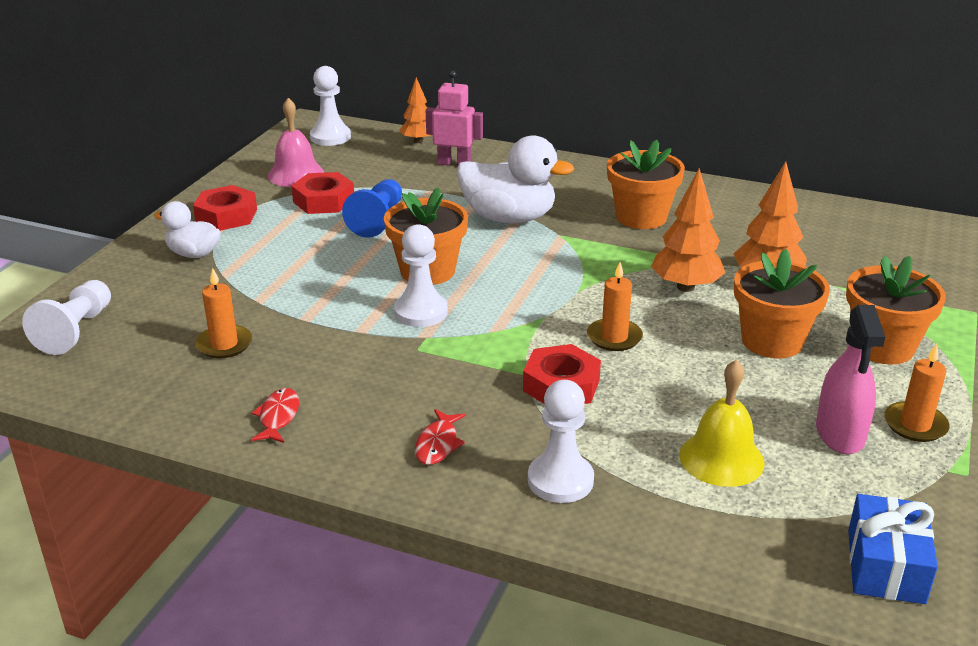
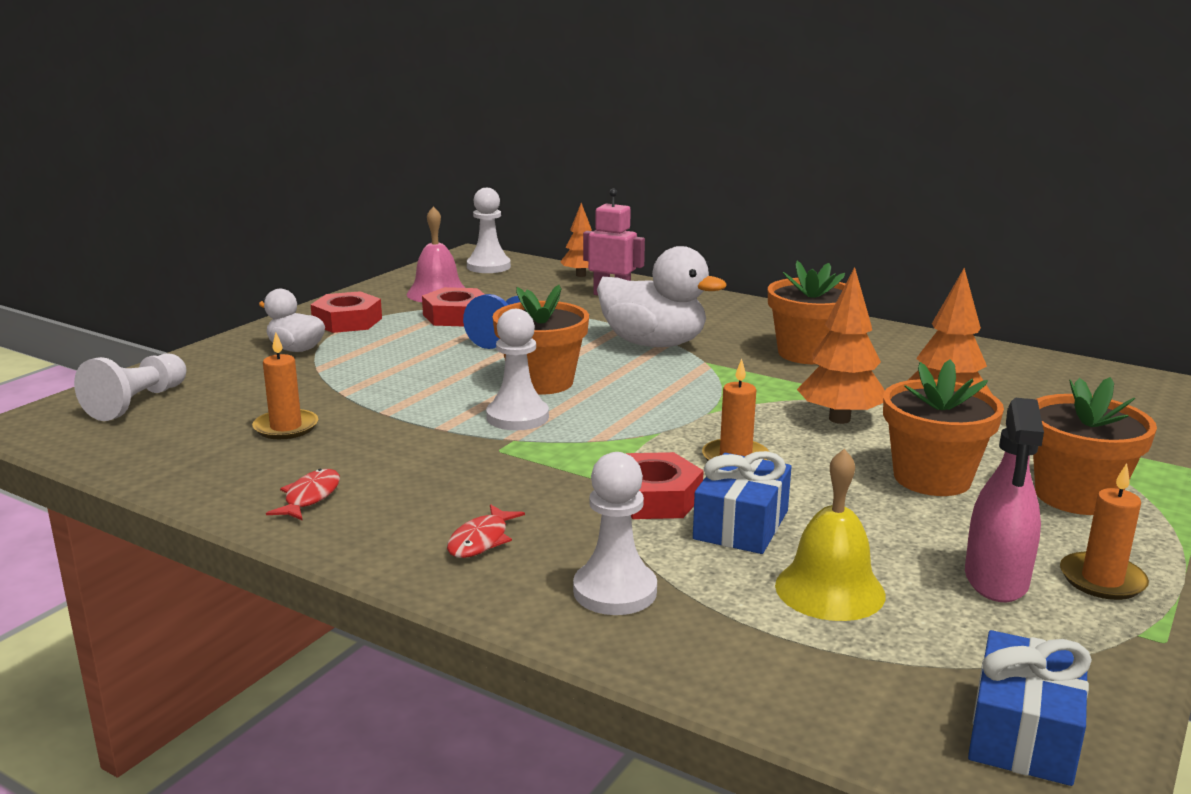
camera: 10 degrees right, 10 degrees down
none -> blue gift [693,451,791,554]

